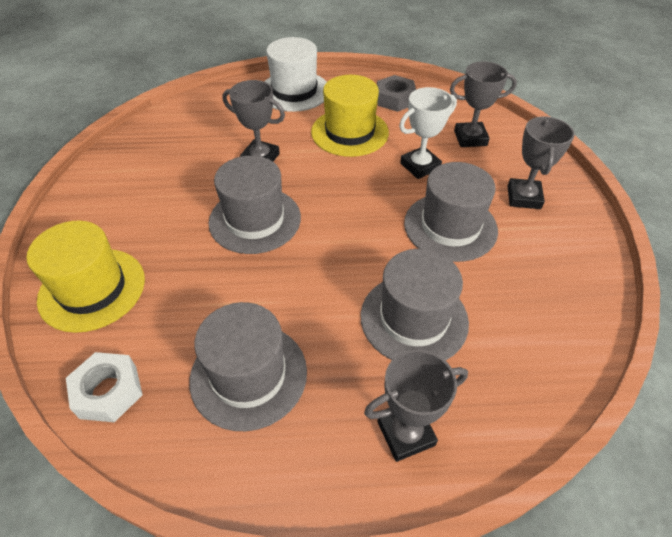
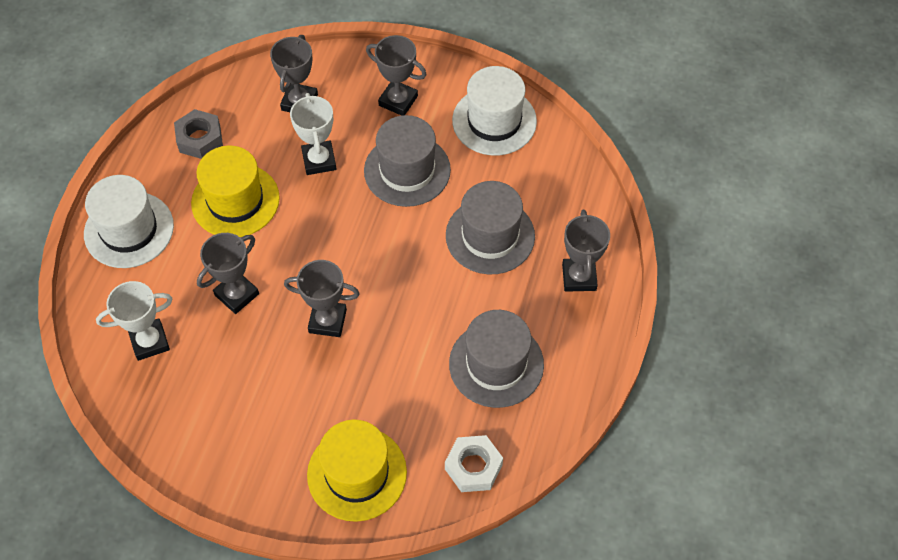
camera: 70 degrees left, 10 degrees up
grey hat [208,156,301,254] -> grey trophy [284,260,360,337]
none -> white trophy [96,281,172,361]
none -> white hat [452,66,537,155]

